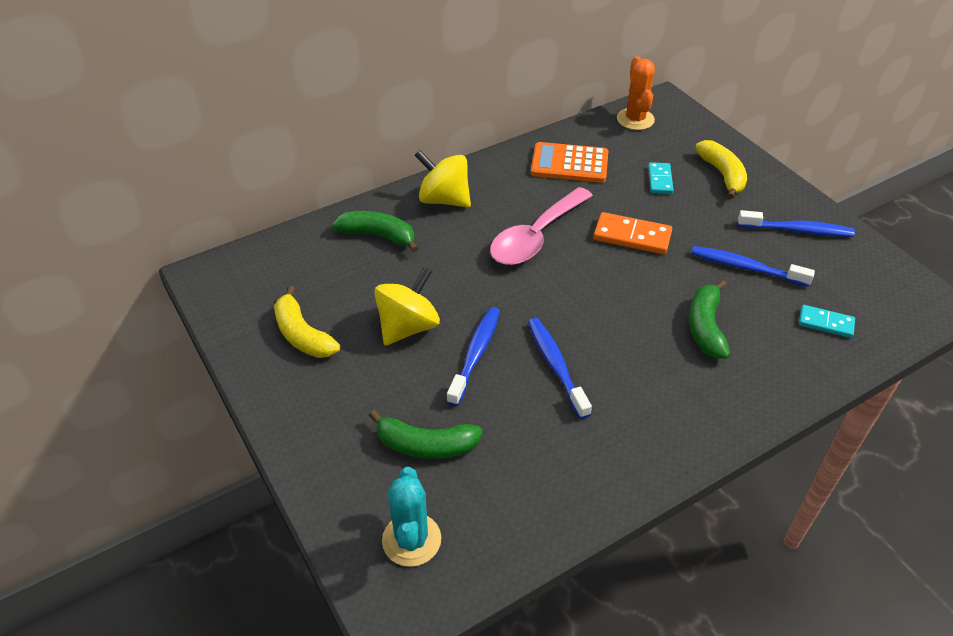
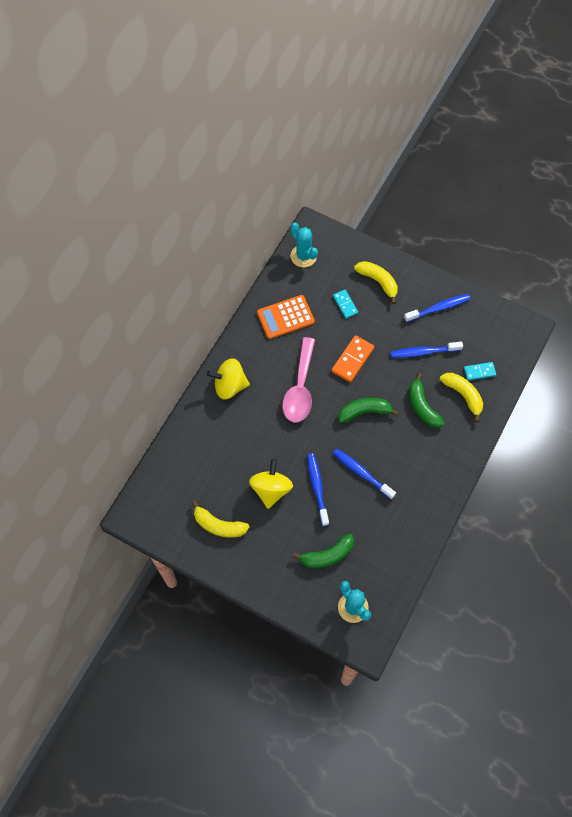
camera: 30 degrees left, 20 degrees up
green banana [332,211,418,253] -> green banana moved to [338,398,399,423]
orange domino [593,212,672,255] -> orange domino turned 45 degrees counterclockwise [331,335,374,382]
orange cactus [617,56,655,130] -> turquoise cactus [290,222,318,267]
none -> yellow banana [440,373,483,422]

